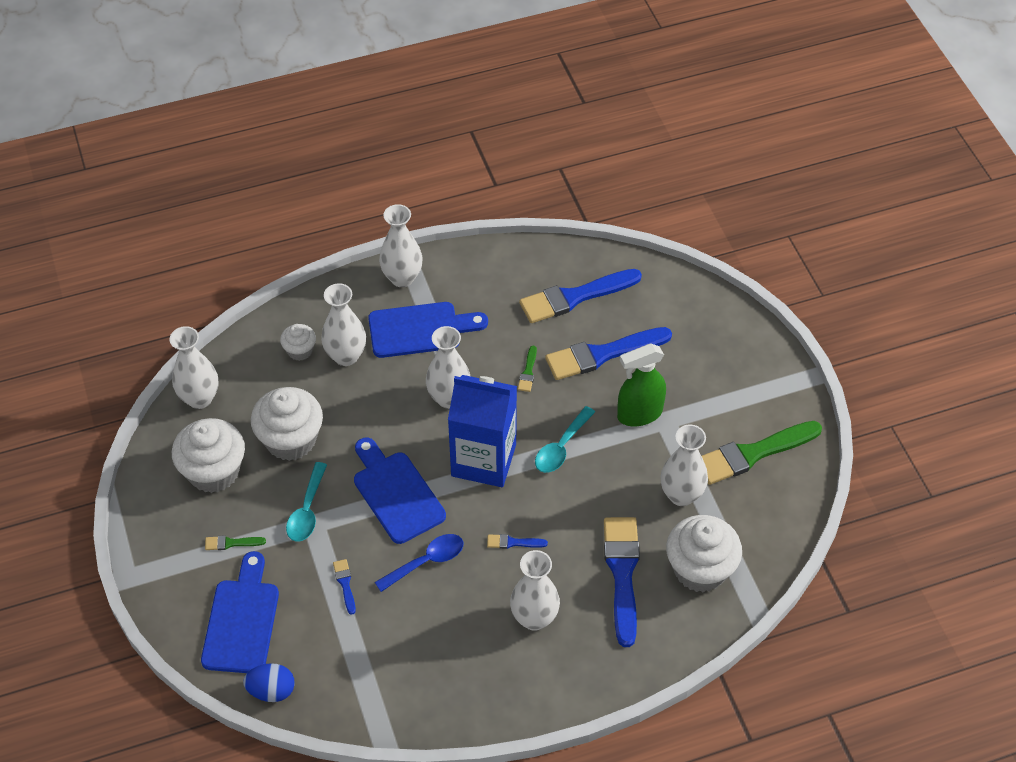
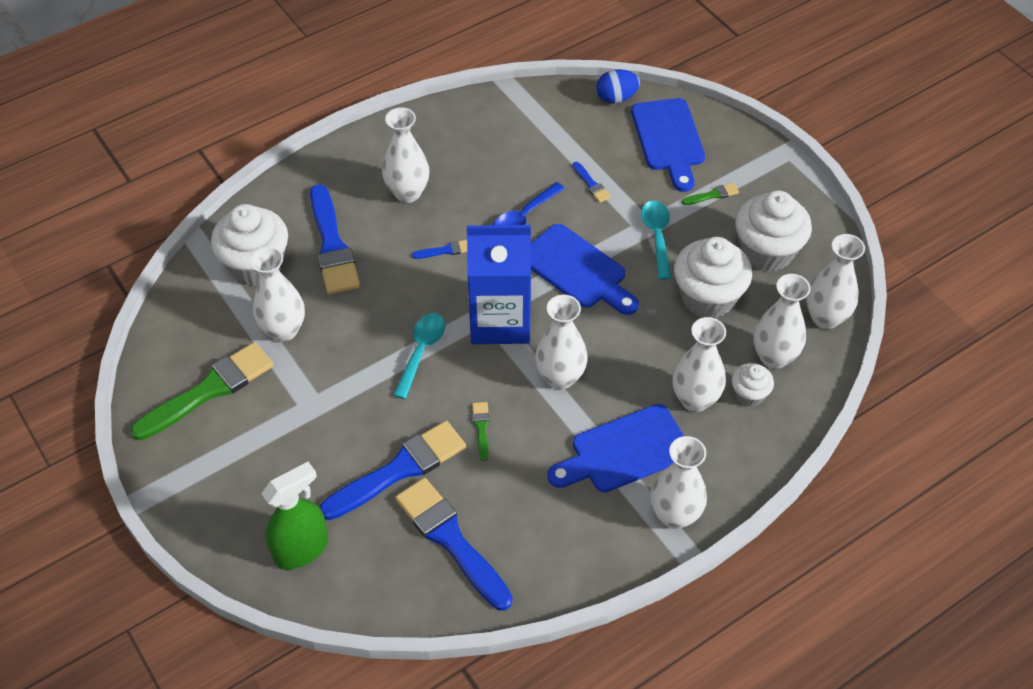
camera: 165 degrees right, 0 degrees up
blue brush [519,269,642,323] -> blue brush turned 90 degrees counterclockwise [395,478,512,611]
green spray bottle [617,344,666,426] -> green spray bottle moved to [262,462,328,570]
none -> white vase [753,274,811,369]

